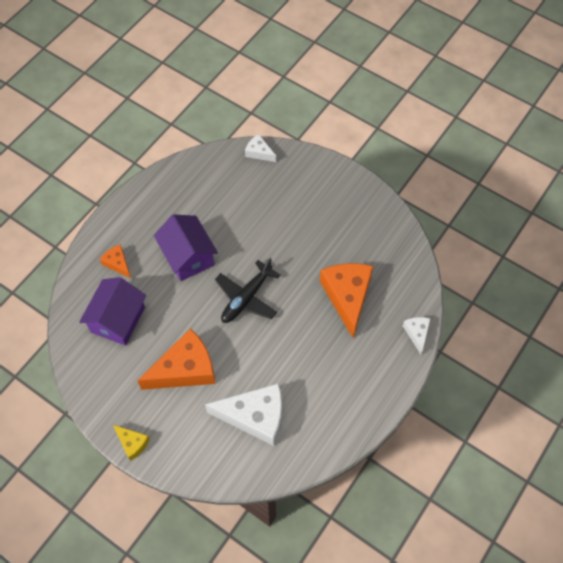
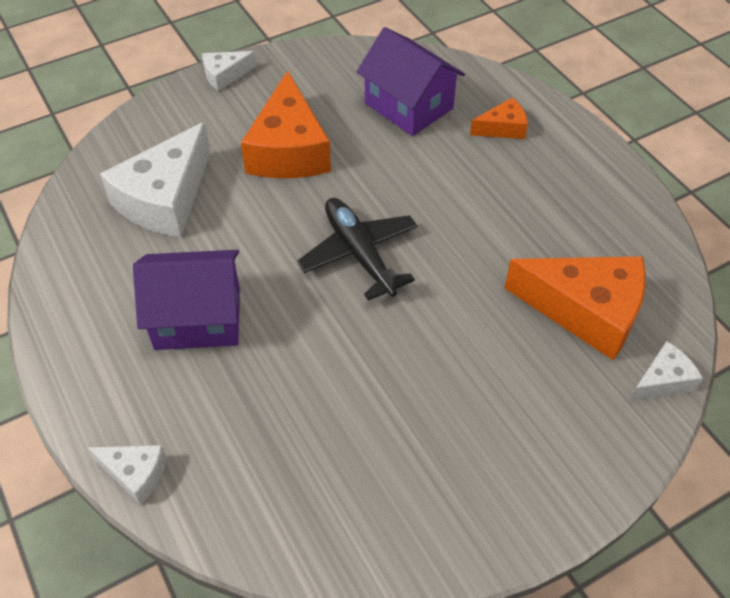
camera: 115 degrees right, 10 degrees down
yellow cheese [113,425,150,461] -> white cheese [202,51,256,91]
purple house [154,214,218,281] -> purple house moved to [133,250,240,350]
orange cheese [320,263,374,338] -> orange cheese moved to [505,256,646,360]

